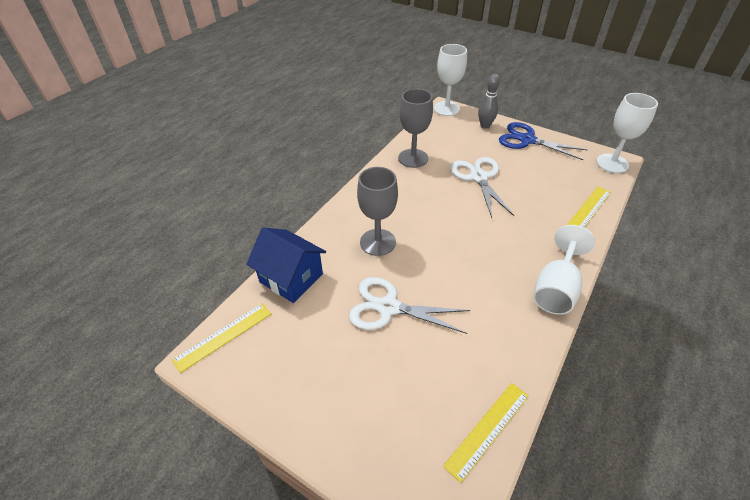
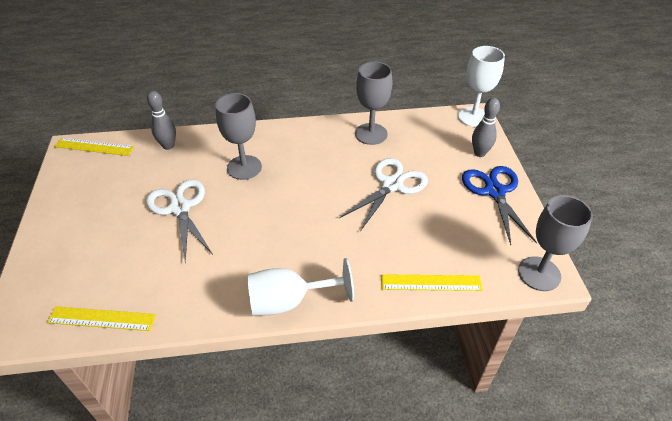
camera: 50 degrees right, 0 degrees up
blue house [246,227,326,303] -> grey bowling pin [147,91,176,150]
white goblet [596,93,658,173] -> grey goblet [518,195,593,291]

